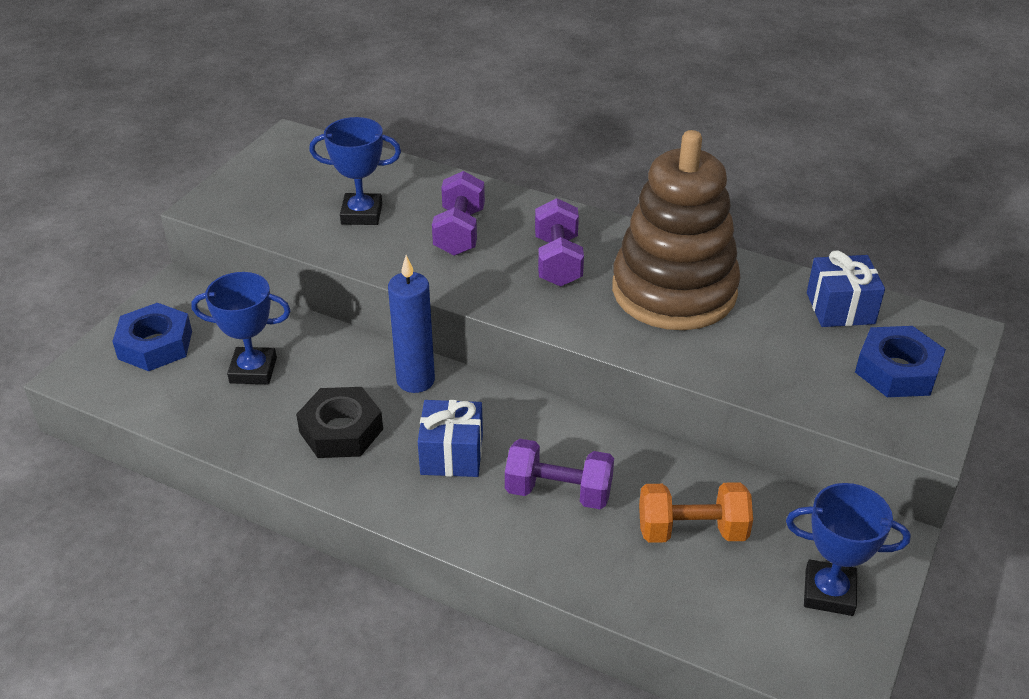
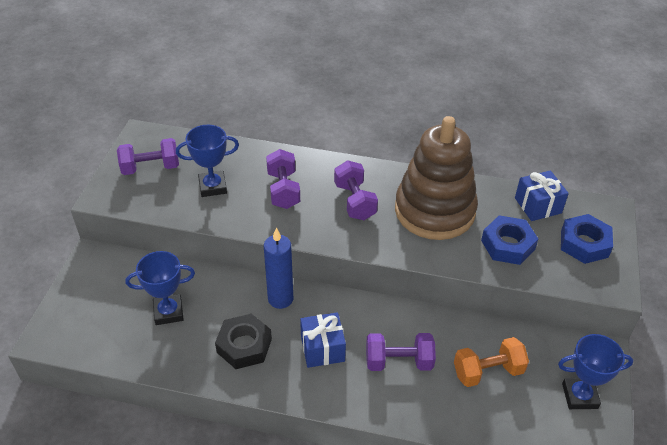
camera: 15 degrees left, 5 degrees up
blue nut [112,303,192,371] -> blue nut moved to [481,215,538,265]
none -> purple dumbbell [117,138,179,175]

